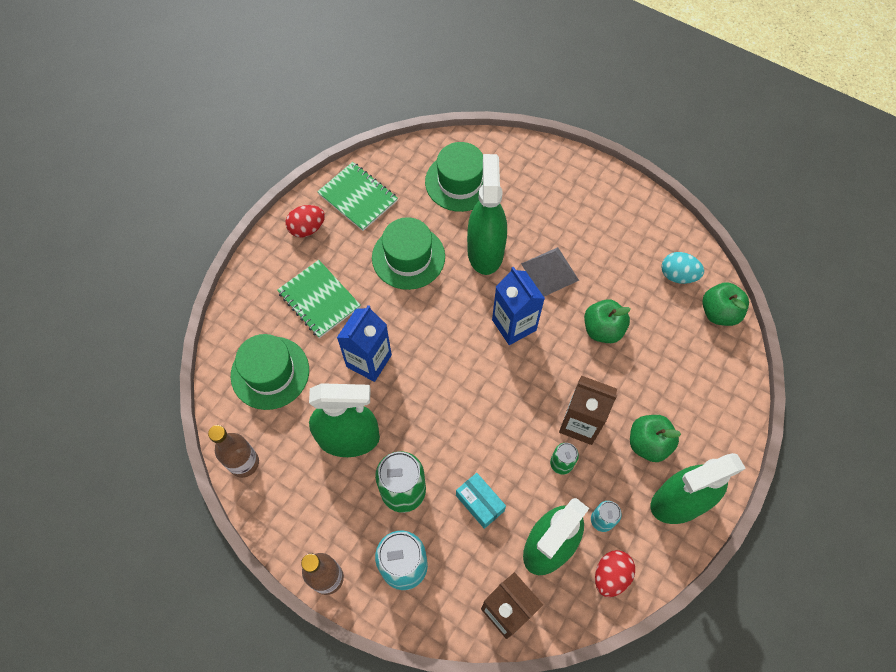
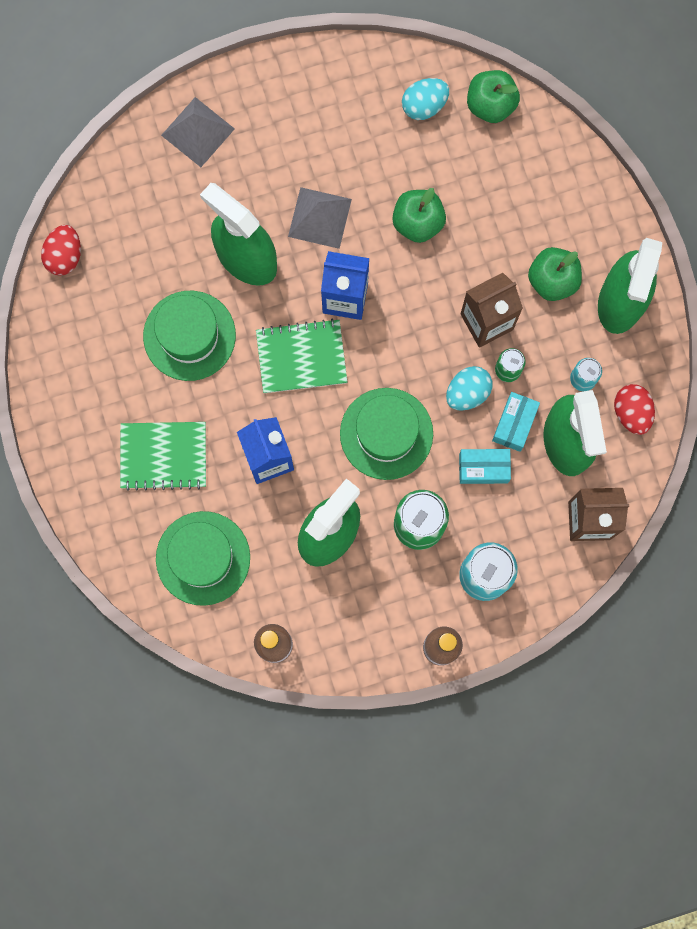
camera: 50 degrees left, 15 degrees up
red egg [286,205,325,237] -> red egg moved to [41,225,81,276]
green notebook [317,162,398,231] -> green notebook moved to [256,319,347,393]
green hat [425,142,483,212] -> green hat moved to [340,388,433,480]
none -> grey pyramid [161,97,235,167]
none -> turquoise egg [446,366,493,411]
none -> turquoise box [492,392,540,452]

